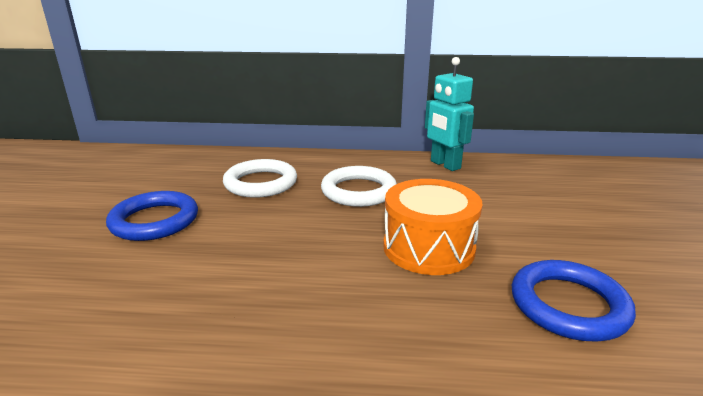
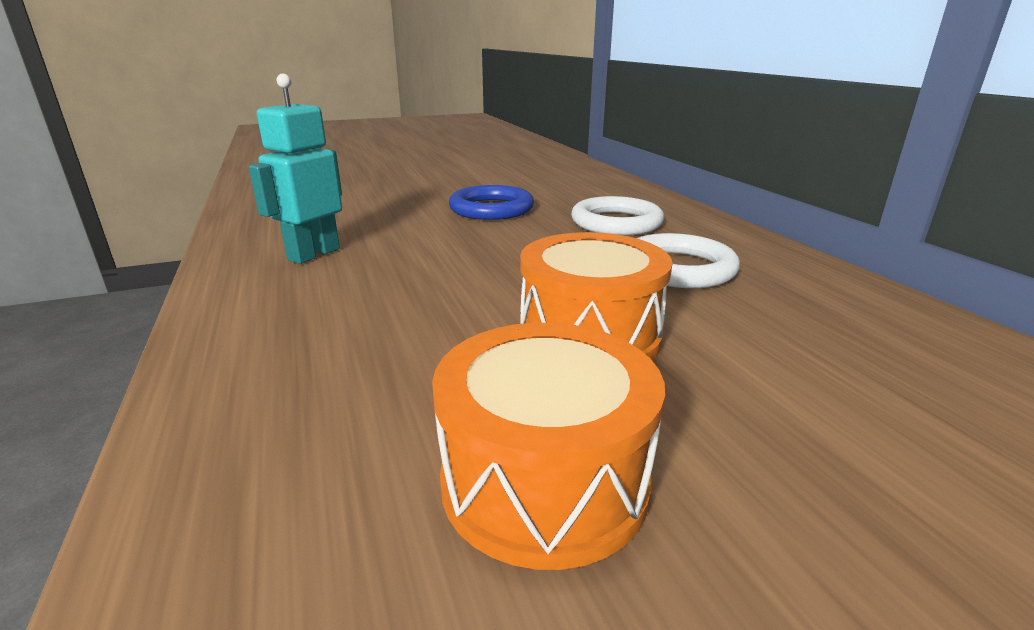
camera: 65 degrees right, 0 degrees up
turquoise robot [425,57,474,171] -> turquoise robot moved to [249,74,342,264]
blue ring [512,260,636,341] -> orange drum [432,323,665,570]

